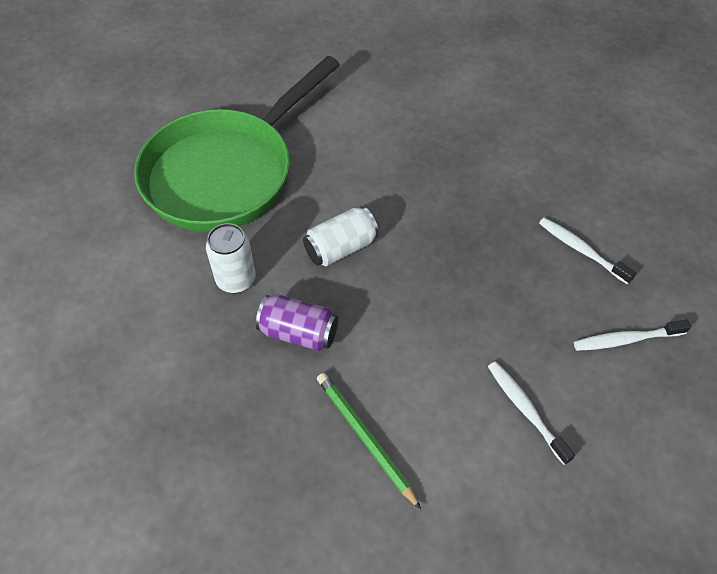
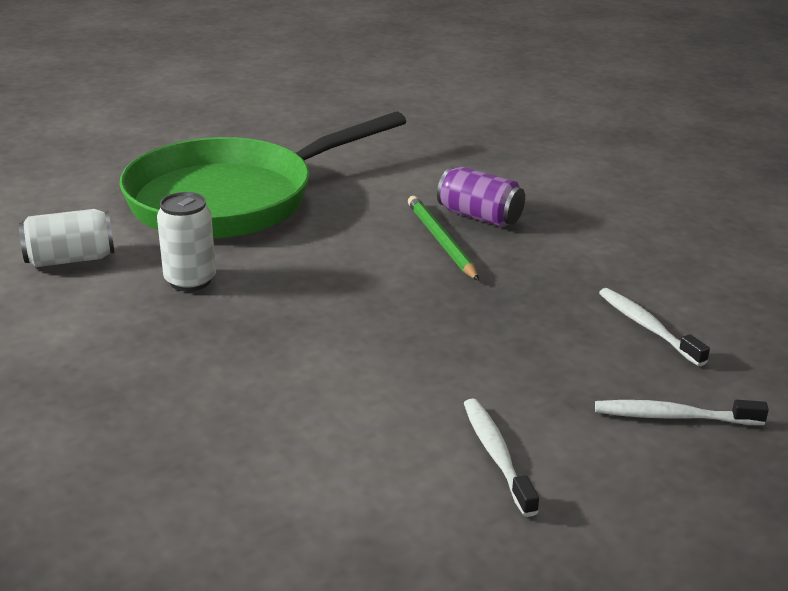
camera: 15 degrees right, 25 degrees down
purple can [256,295,338,351] -> purple can moved to [437,167,525,227]
white can [303,207,379,266] -> white can moved to [19,209,114,267]
green pencil [317,373,421,509] -> green pencil moved to [408,196,479,281]

